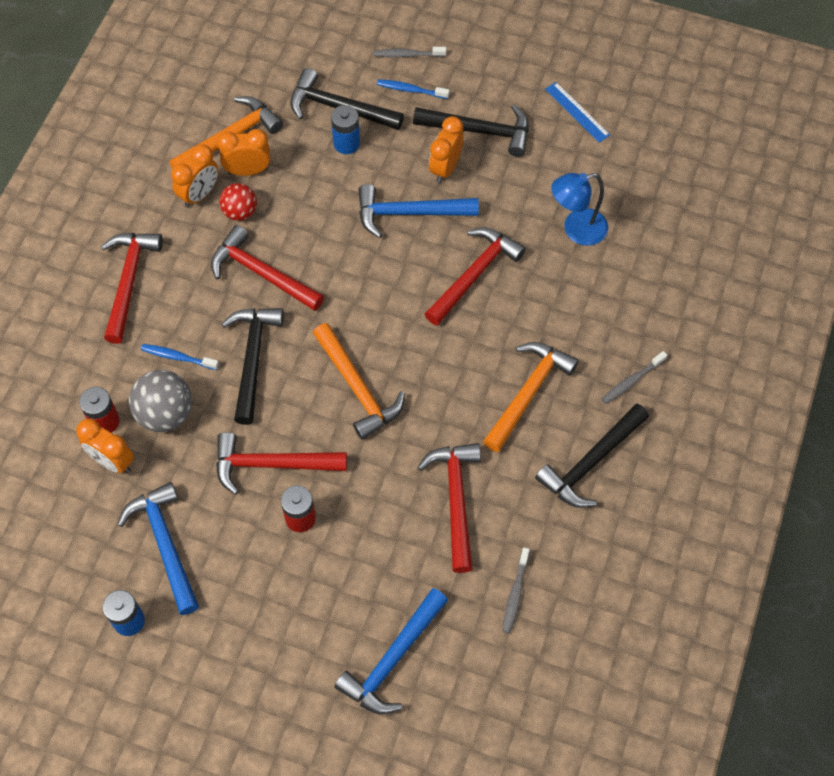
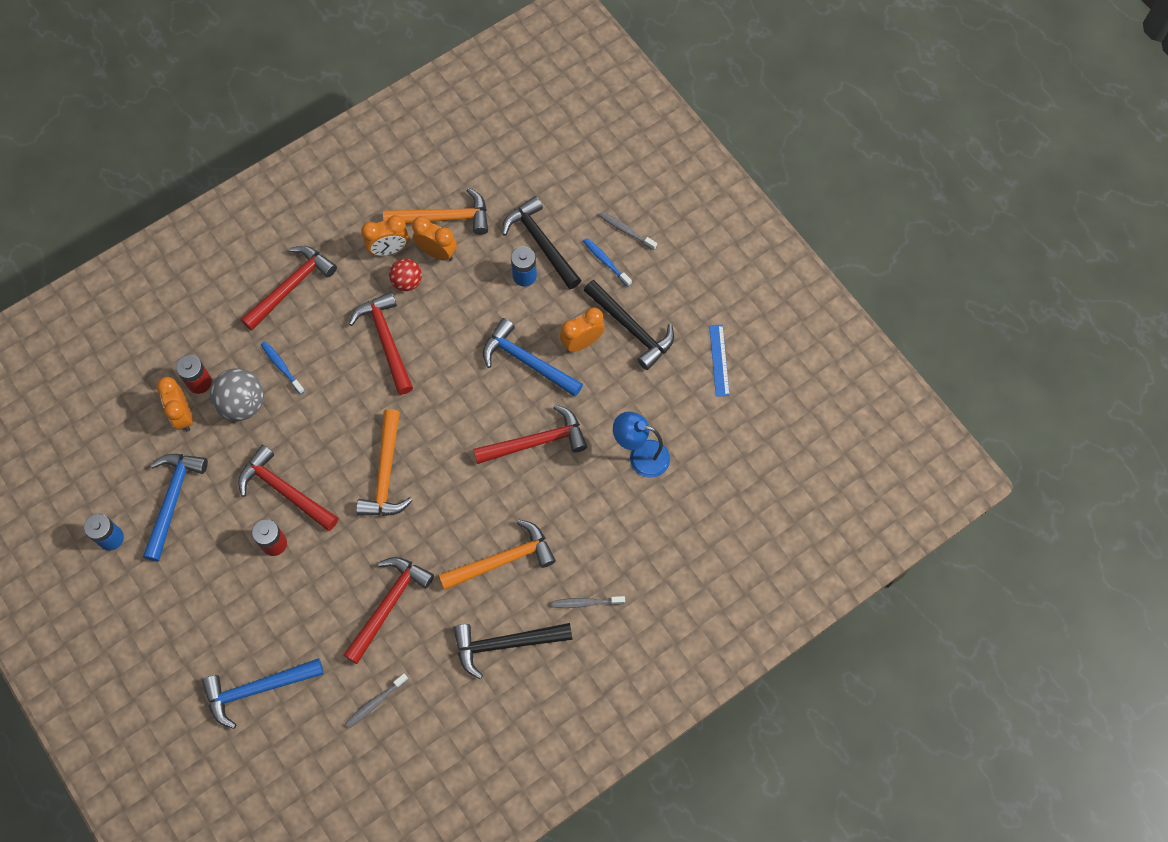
camera: 35 degrees right, 5 degrees up
black hammer [221,308,284,425] -> none

